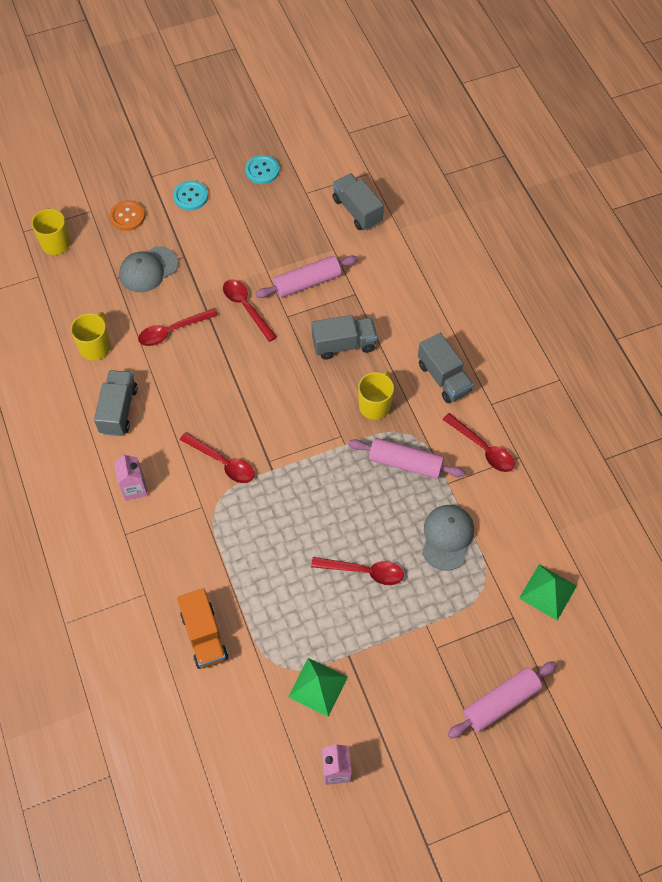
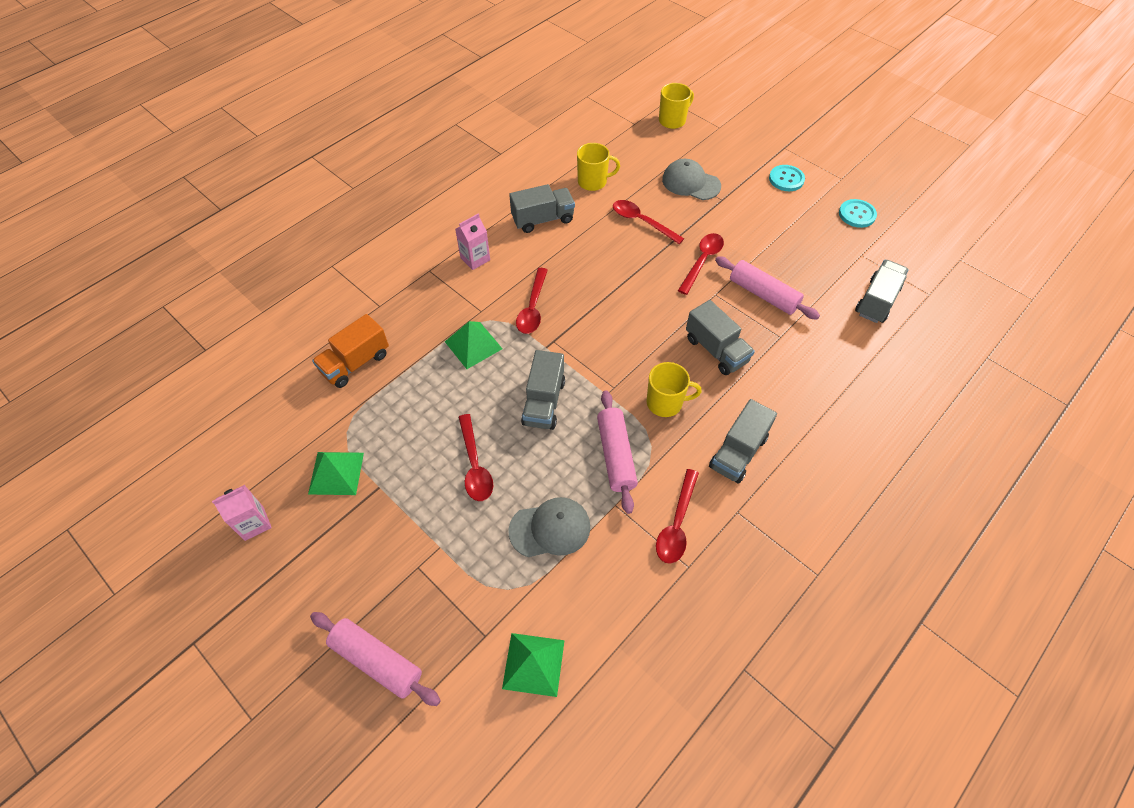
camera: 65 degrees right, 5 degrees down
orange button [110,200,145,231] -> none
none -> green pyramid [445,321,503,369]
none -> grey truck [521,350,565,430]

